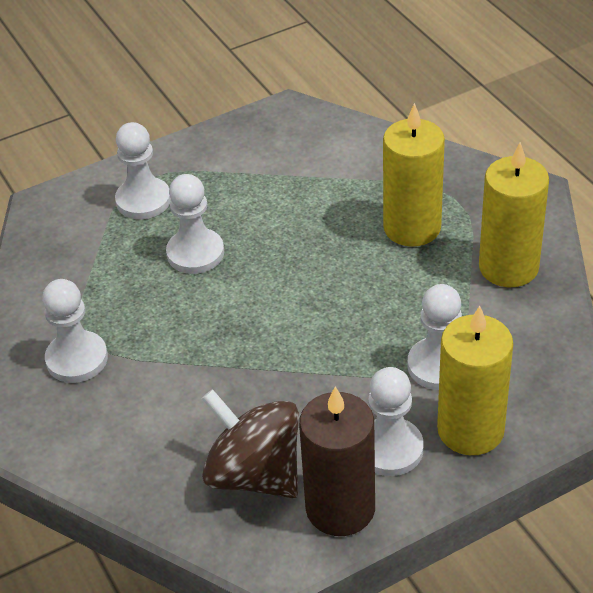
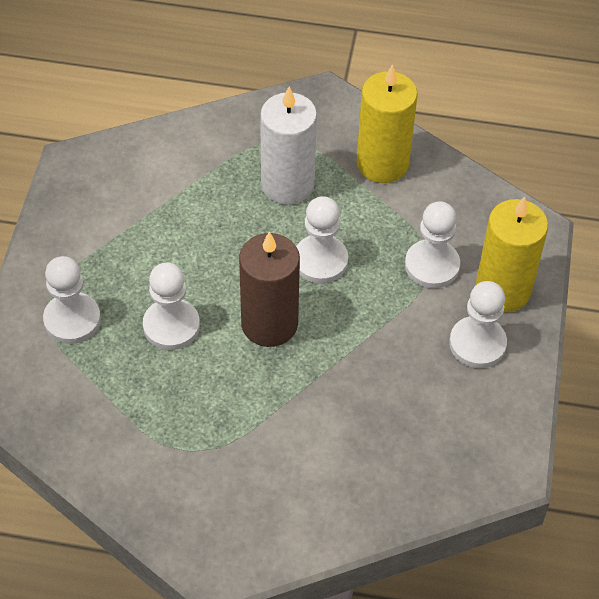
camera: 55 degrees left, 10 degrees up
white pawn [42,279,108,383] -> white pawn moved to [296,196,348,283]
brown spinning top [202,389,299,498] -> none
brown candle [299,386,375,536] -> brown candle moved to [239,231,300,347]
yellow candle [383,103,445,247] -> white candle [260,87,317,205]

